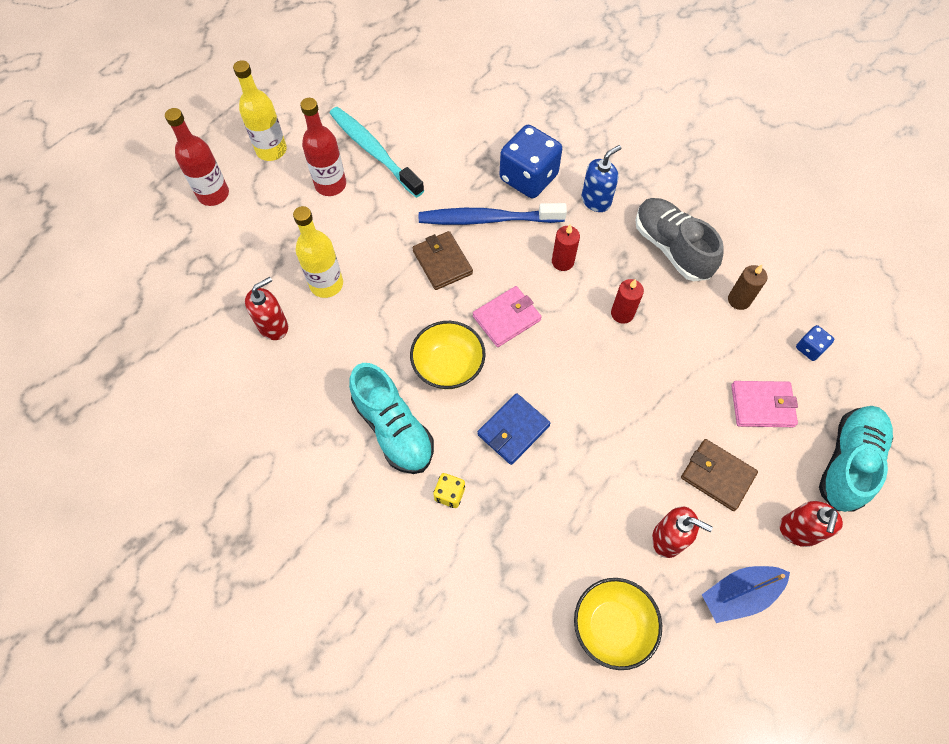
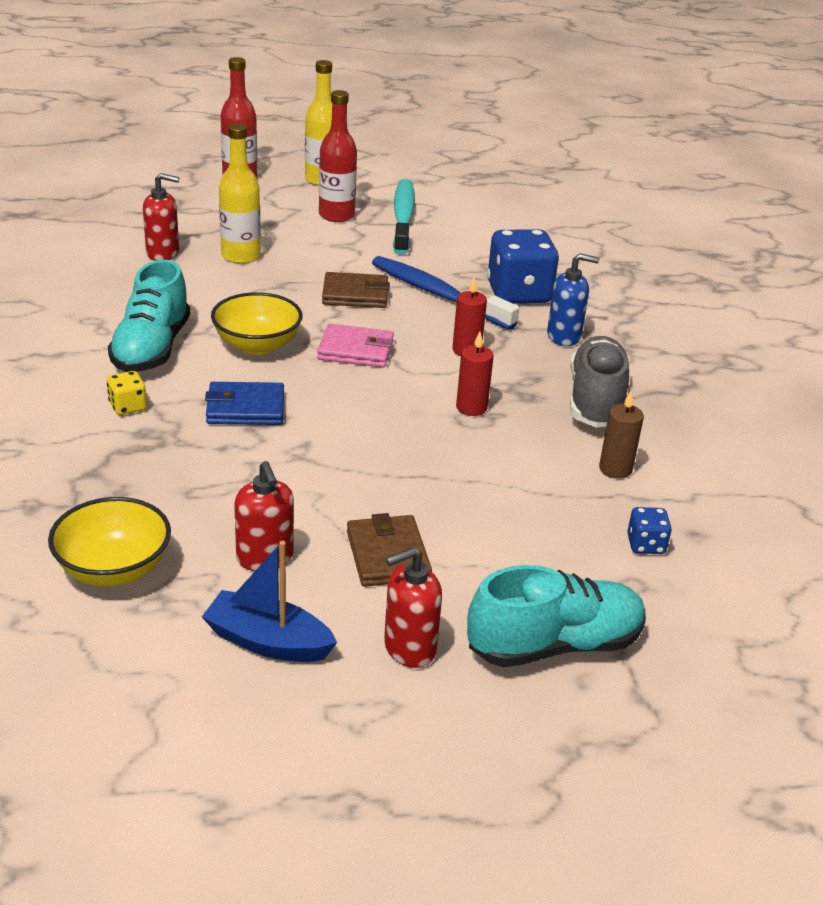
camera: 40 degrees right, 30 degrees down
brown wallet [412,231,473,290] -> brown wallet turned 75 degrees clockwise [322,272,390,308]
pink wallet [731,381,798,427] -> none

